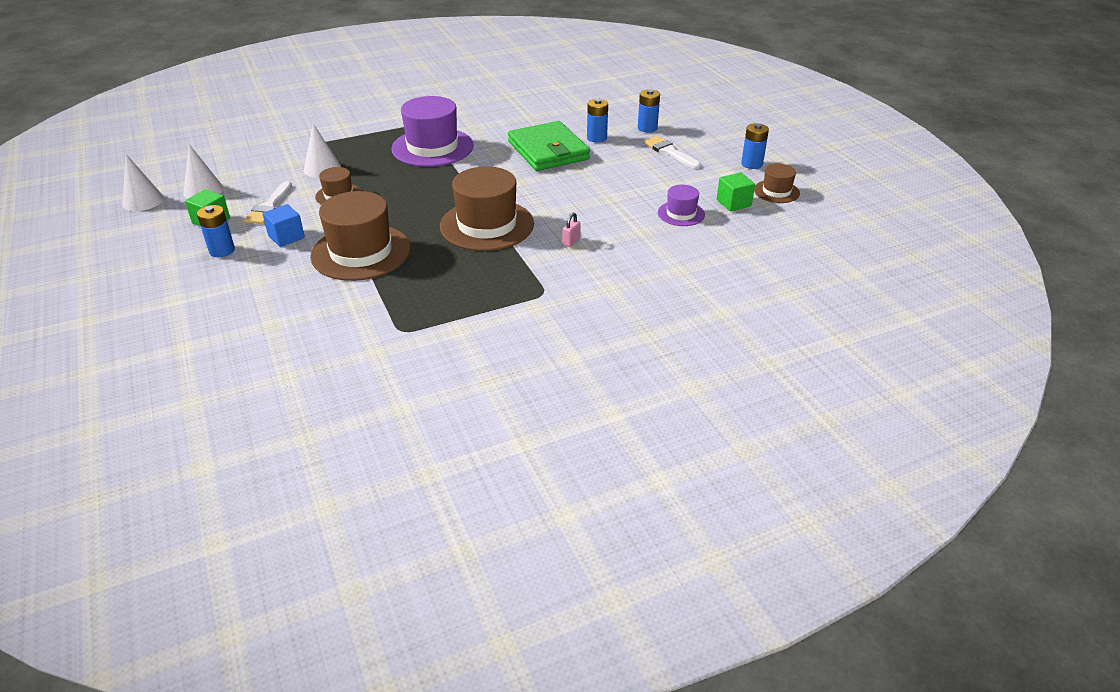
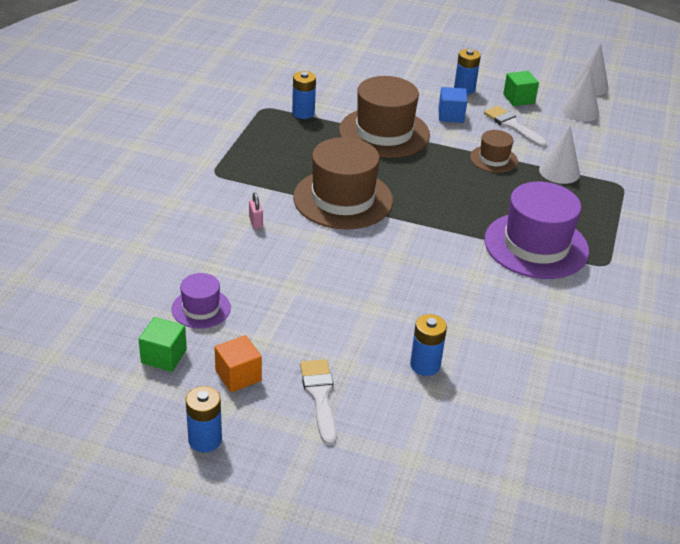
camera: 130 degrees right, 0 degrees up
green wallet [508,121,590,171] -> none
blue battery [638,89,660,132] -> blue battery moved to [292,71,316,119]
white brush [643,136,701,169] -> white brush turned 105 degrees counterclockwise [300,359,337,445]
brown hat [754,163,800,203] -> none
none -> orange cube [215,335,262,392]

